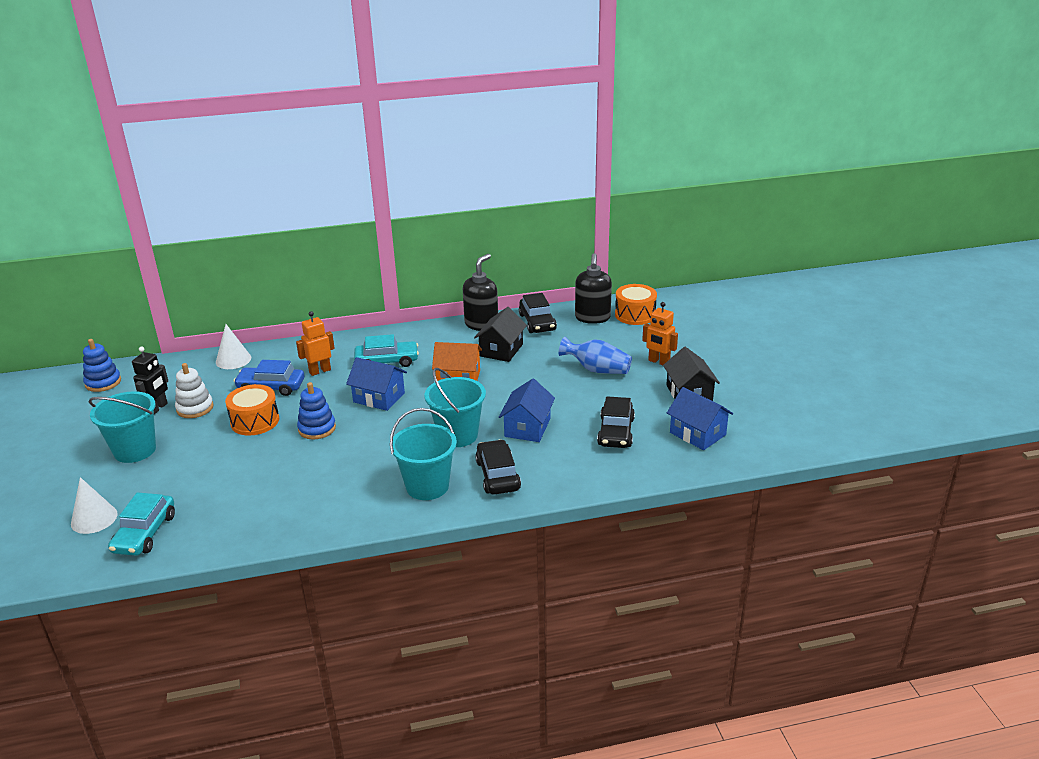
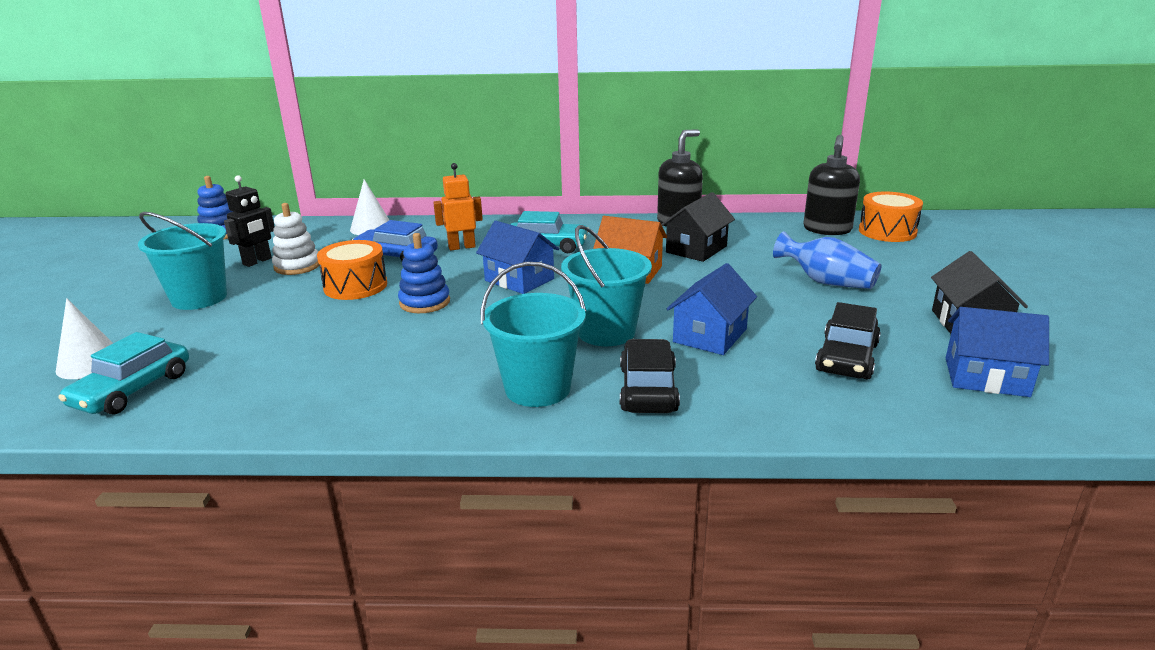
camera: 15 degrees right, 5 degrees down
black car [519,293,557,333] -> none
orange robot [642,302,678,365] -> none
blue house [667,387,733,450] -> blue house turned 45 degrees counterclockwise [946,307,1049,397]

